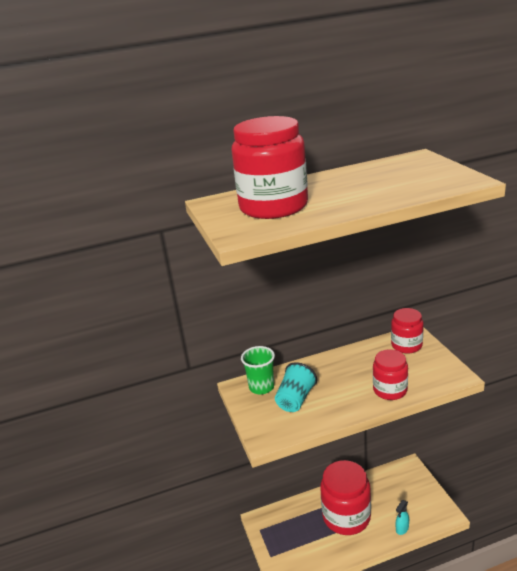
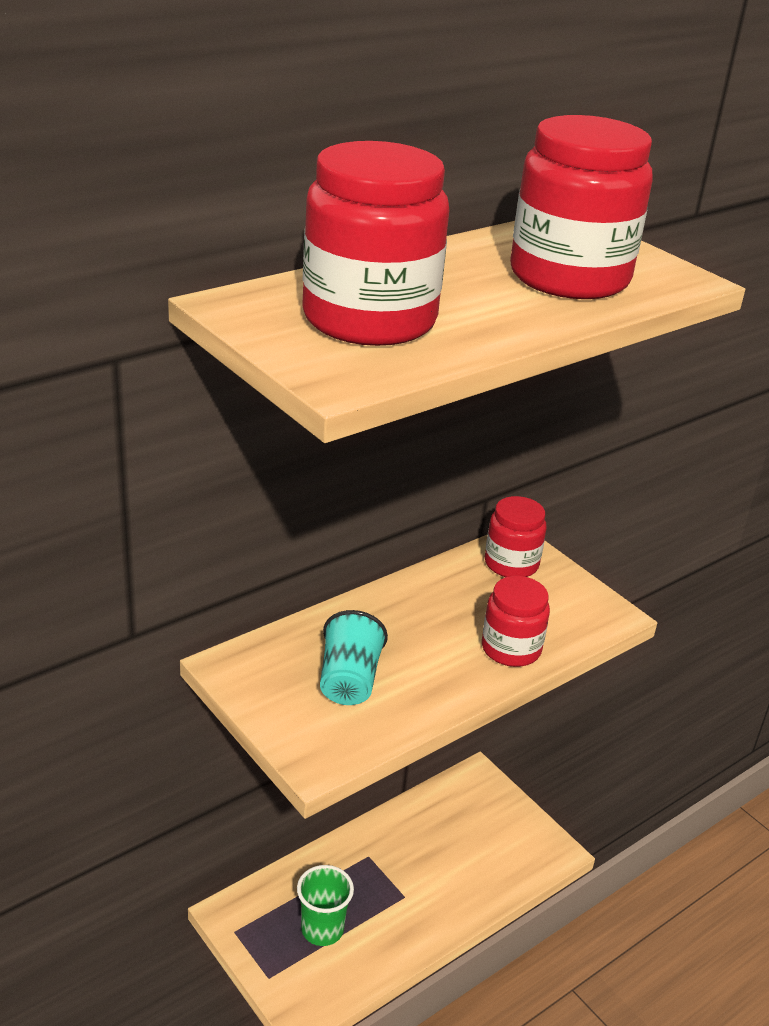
camera: 25 degrees left, 5 degrees up
green cup [241,346,275,395] -> green cup moved to [297,865,354,946]
red jar [320,460,371,535] -> red jar moved to [510,115,653,299]
turquoise spray bottle [396,500,409,535] -> none

